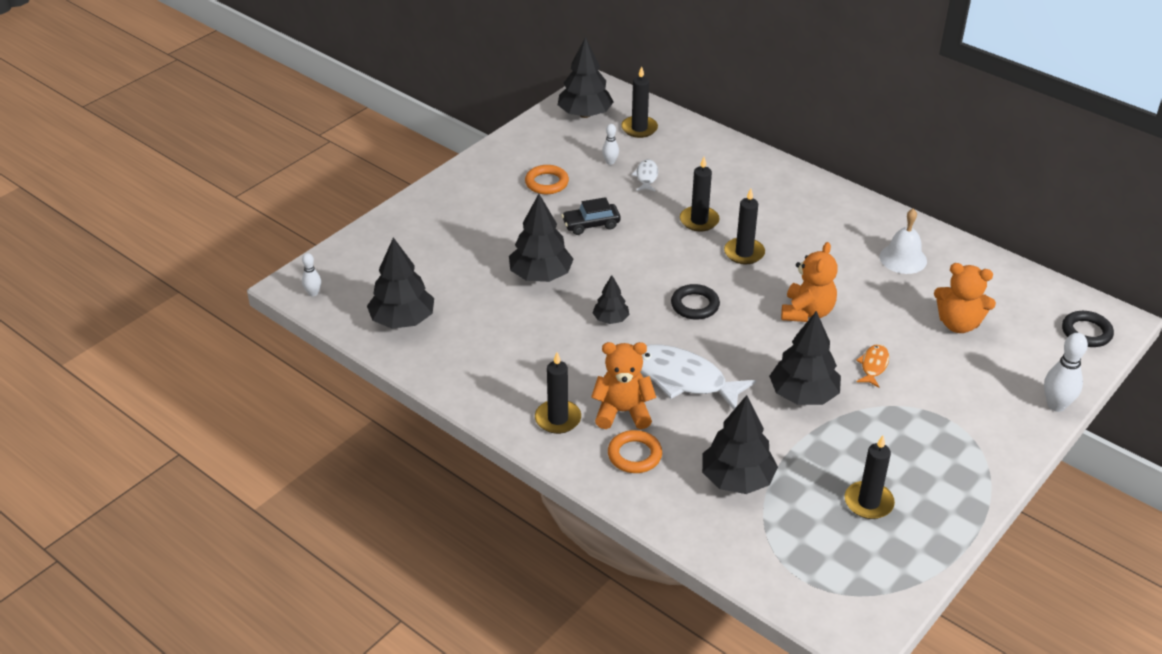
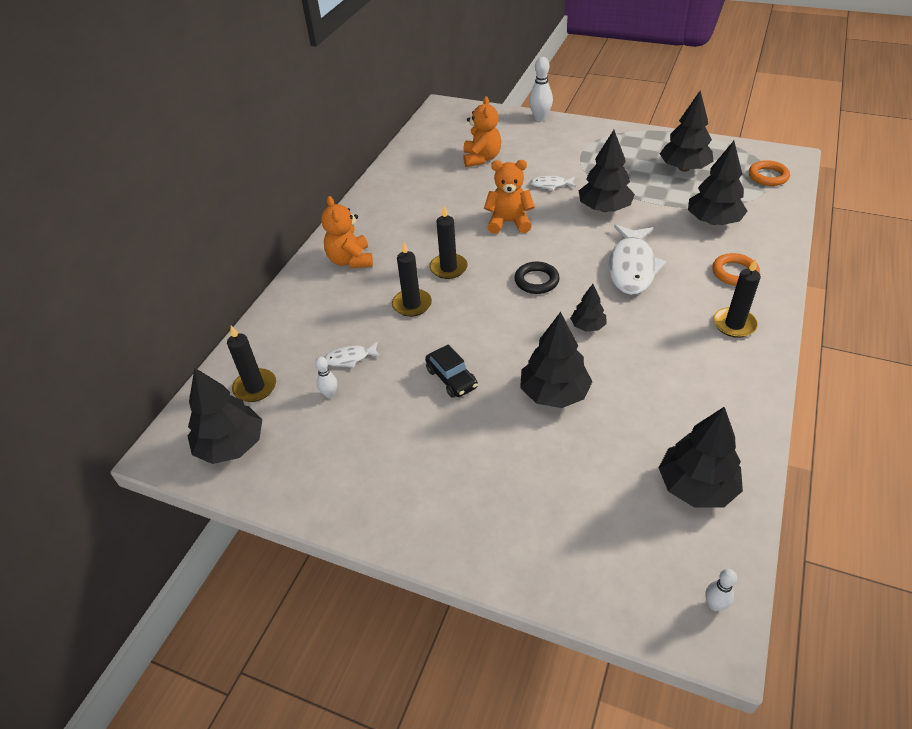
camera: 105 degrees left, 5 degrees up
orange ring [525,165,569,194] -> orange ring moved to [749,160,790,186]
orange teddy bear [591,342,656,429] -> orange teddy bear moved to [321,196,373,268]
black candle [845,436,895,519] -> black tree [660,91,714,172]
orange fish [856,344,889,387] -> white fish [530,176,576,190]
white bell [880,209,927,274] -> none
black ring [1062,311,1114,347] -> none

